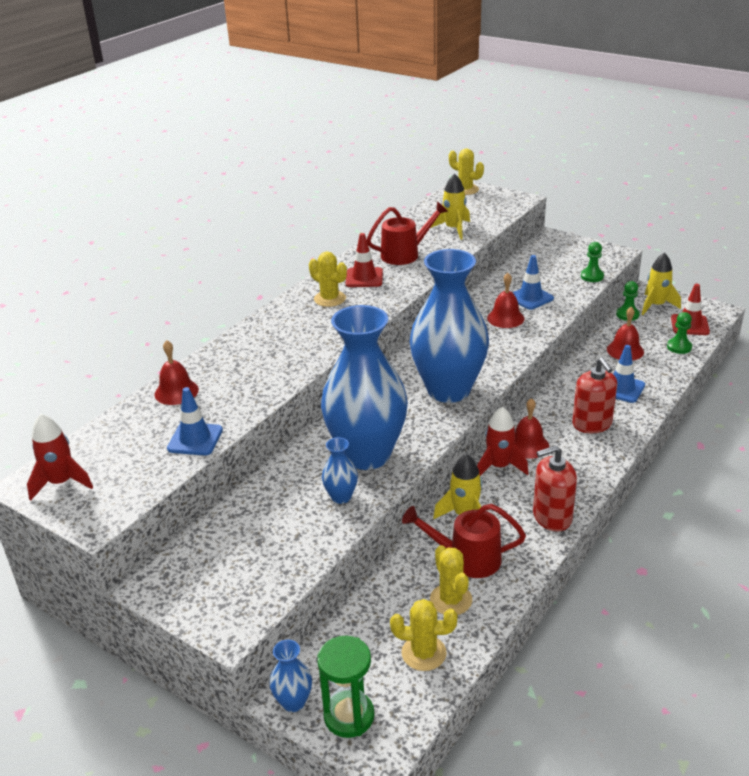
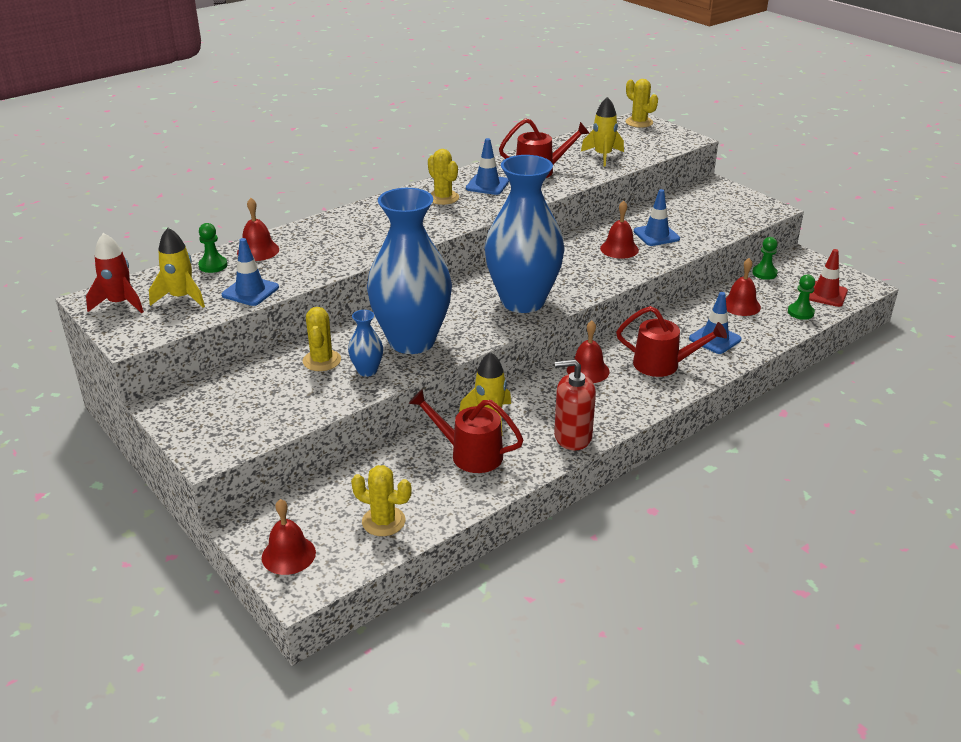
camera: 15 degrees right, 0 degrees up
blue vase [270,640,312,712] -> none
green hourglass [317,636,374,738] -> red bell [262,499,316,575]
red traffic cone [346,233,383,287] -> blue traffic cone [466,138,509,195]
yellow cactus [430,545,472,615] -> yellow cactus moved to [303,307,341,371]
red rocket [477,407,529,476] -> none
red soap dispenser [572,357,617,433] -> red watering can [616,306,727,377]
green pawn [581,242,604,282] -> green pawn moved to [198,223,227,273]
yellow rocket [642,253,681,315] -> yellow rocket moved to [149,228,205,308]

